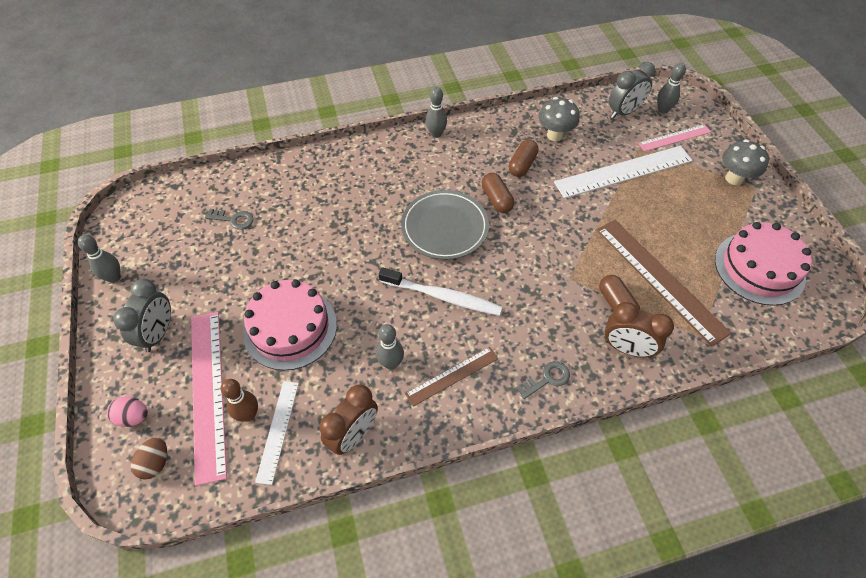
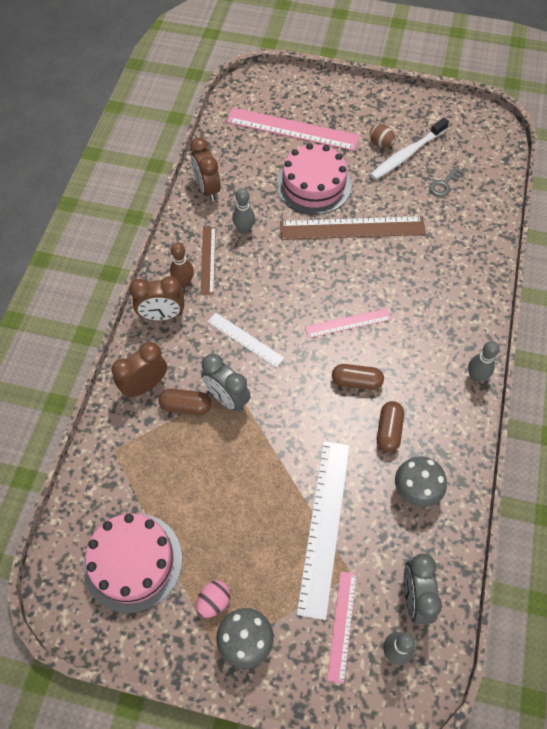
camera: 120 degrees right, 5 degrees up
grey bowling pin [78,235,121,283] -> none
pink egg [107,396,148,427] -> pink egg moved to [196,580,231,618]
grey clock [113,279,171,352] -> grey clock moved to [201,354,251,412]
brown egg [131,437,167,480] -> brown egg moved to [370,124,395,148]
brown bowling pin [221,379,258,422] -> brown bowling pin moved to [170,242,194,287]
white ruler [255,381,299,485] -> white ruler moved to [207,313,284,368]
white toothbrush [379,267,502,316] -> white toothbrush moved to [370,118,449,180]
grey plate [401,190,489,260] -> pink ruler [305,308,391,338]
brown capsule [509,139,538,177] -> brown capsule turned 45 degrees clockwise [377,401,404,453]
grey key [516,361,570,399] -> brown clock [129,276,184,321]
brown ruler [597,220,731,347] -> brown ruler moved to [280,216,426,240]

